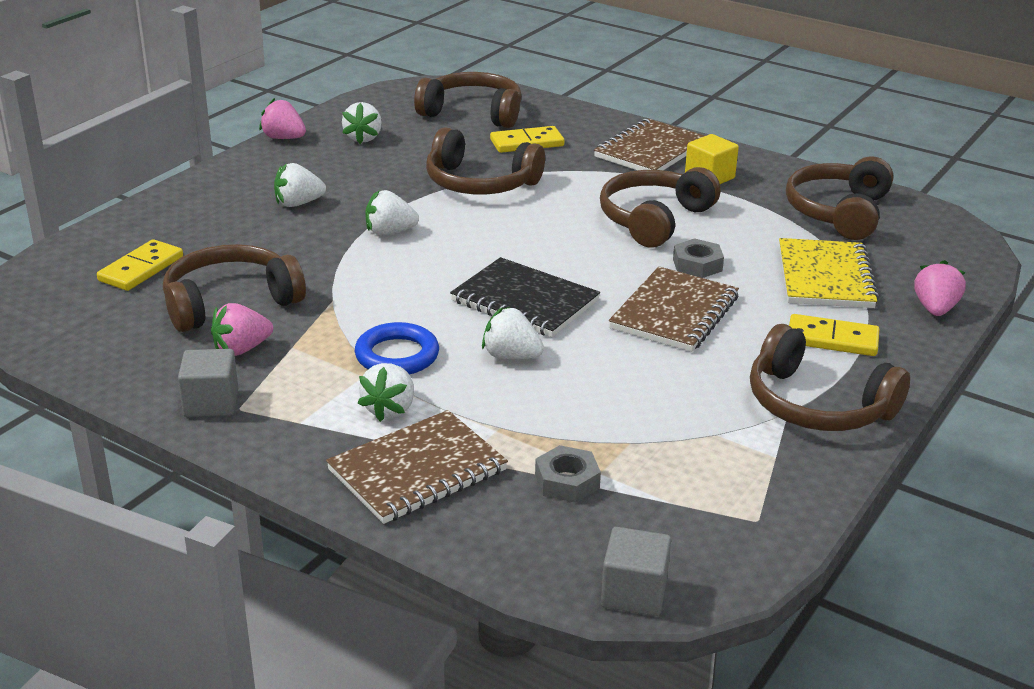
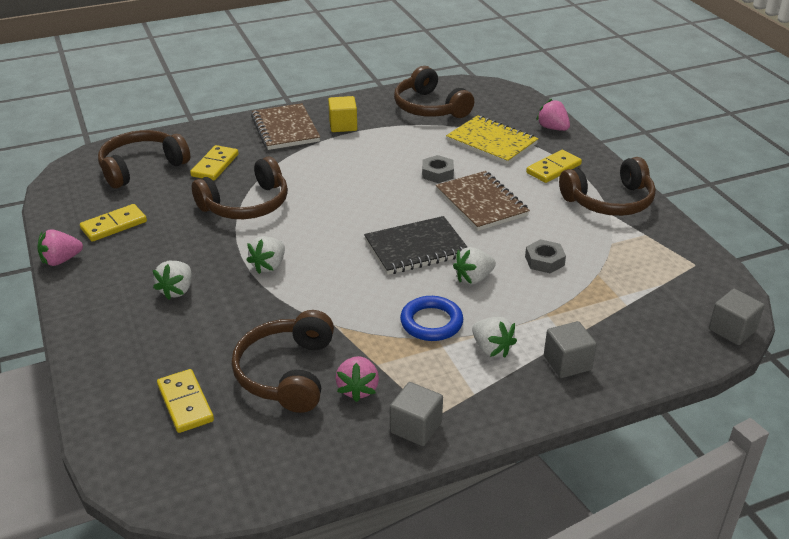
camera: 55 degrees left, 5 degrees up
brown notebook [326,410,508,524] -> grey cube [544,321,597,378]
white strawberry [342,102,382,144] -> yellow domino [80,204,147,242]
grey nut [535,445,601,503] -> grey nut moved to [525,239,566,273]
brown headphones [600,167,721,248] -> none

